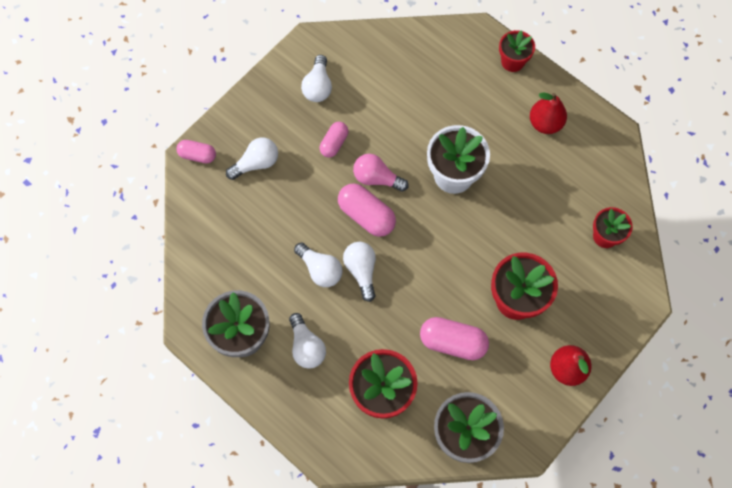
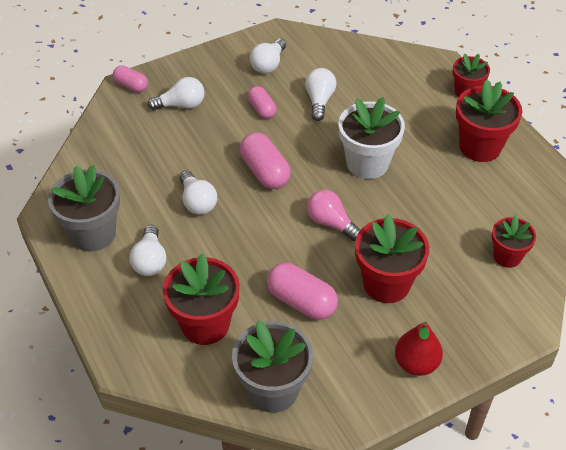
camera: 20 degrees right, 20 degrees down
pink capsule [320,122,348,158] -> pink capsule turned 75 degrees counterclockwise [248,86,277,119]
white light bulb [343,242,376,302] -> white light bulb moved to [305,68,336,121]
pink light bulb [353,154,409,192] -> pink light bulb moved to [307,190,361,241]
red pear [530,93,567,134] -> red flower pot [456,79,522,162]

